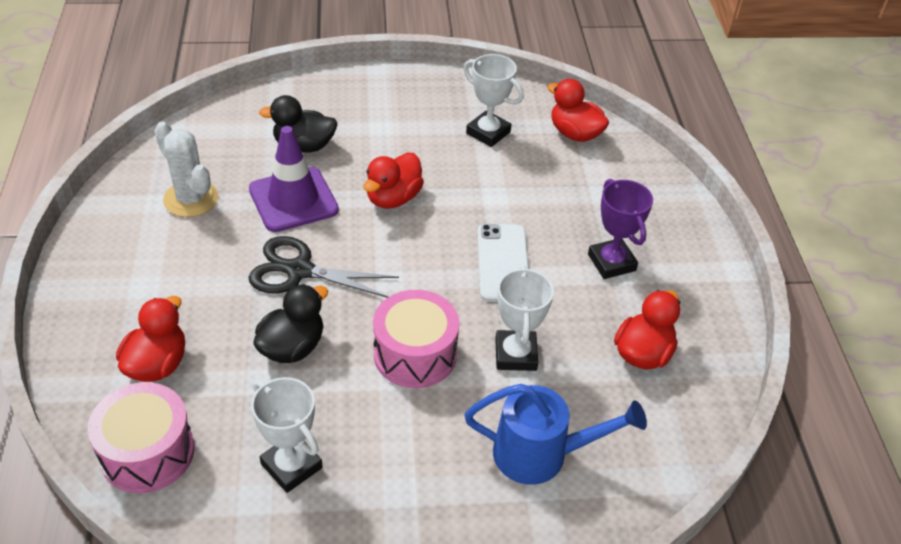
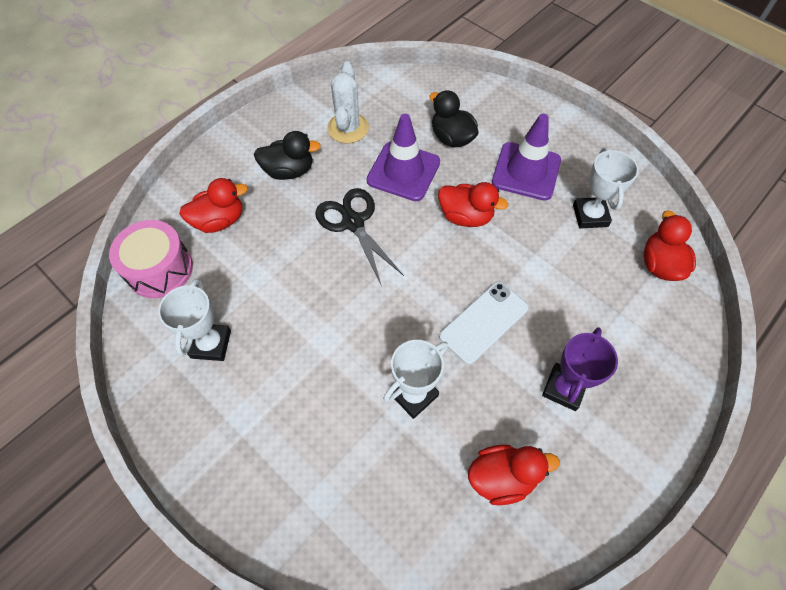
camera: 50 degrees right, 15 degrees up
black duck [253,284,328,363] -> black duck moved to [254,131,321,180]
red duck [363,153,424,209] -> red duck turned 150 degrees counterclockwise [438,182,508,227]
pink drum [373,290,459,388] -> none
blue watering can [464,384,647,485] -> none
none -> purple traffic cone [492,114,561,201]

